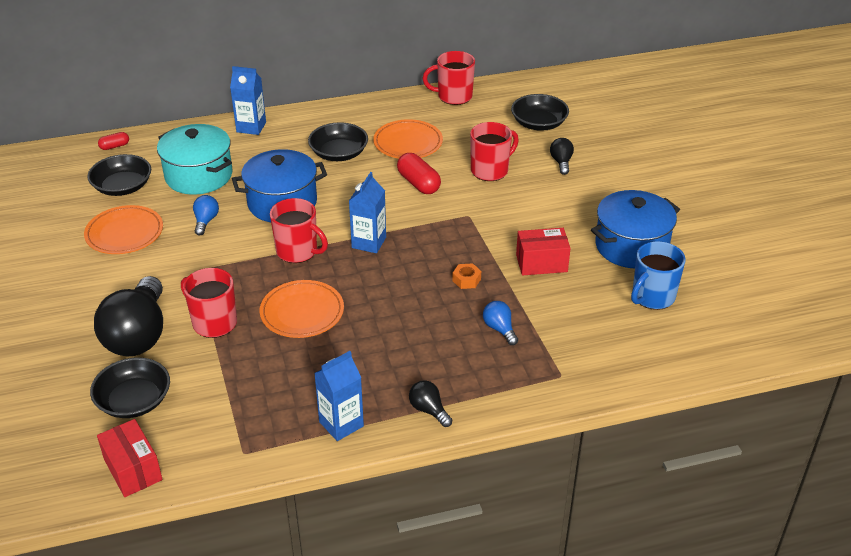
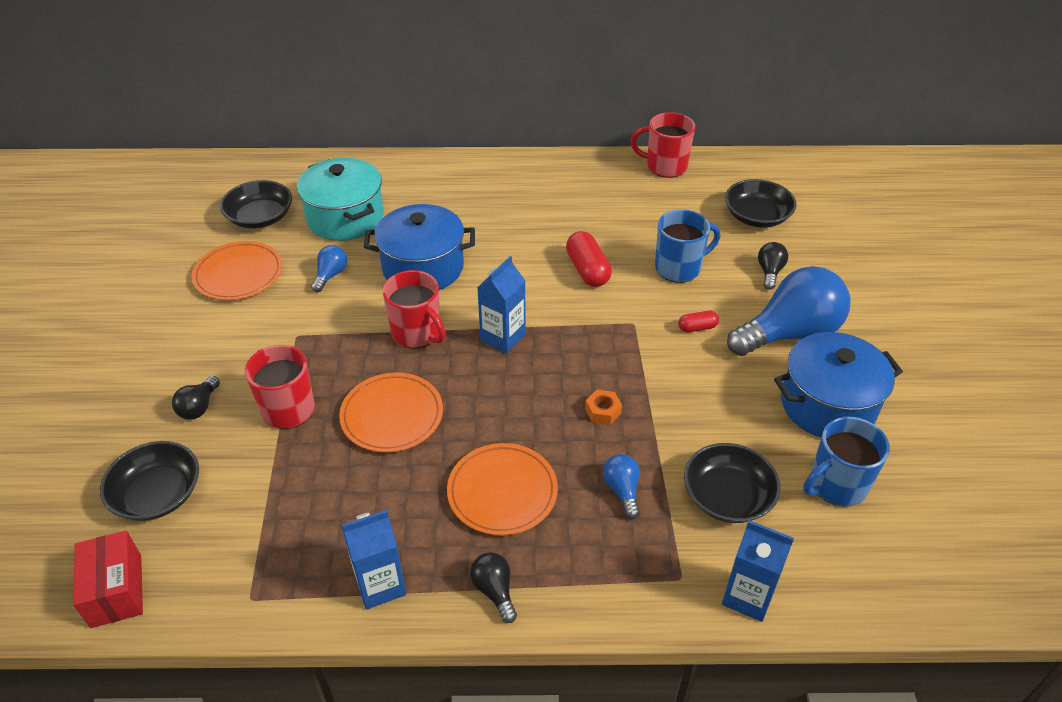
camera: 15 degrees right, 5 degrees up
black light bulb [94,276,163,356] -> black light bulb [172,376,220,420], size x0.44
red capsule [98,132,129,150] -> red capsule moved to [678,311,719,332]
blue carton [230,66,266,135] -> blue carton moved to [722,520,794,622]
black bowl [308,122,368,161] -> black bowl moved to [684,443,781,523]
orange plate [373,119,443,159] -> orange plate moved to [447,443,558,536]
red mug [470,122,519,181] -> blue mug [655,209,720,283]
red box [516,228,571,275] -> none
none -> blue light bulb [727,266,851,356]

